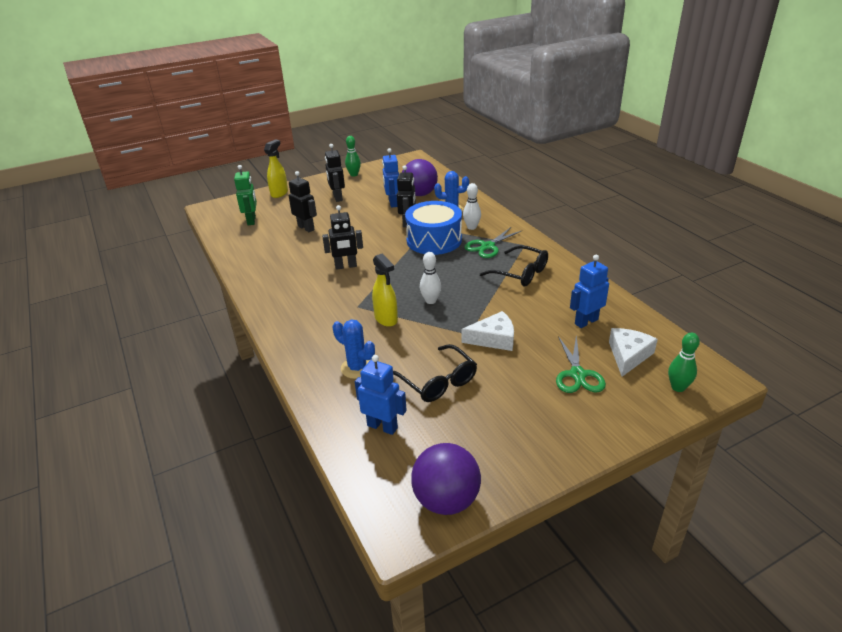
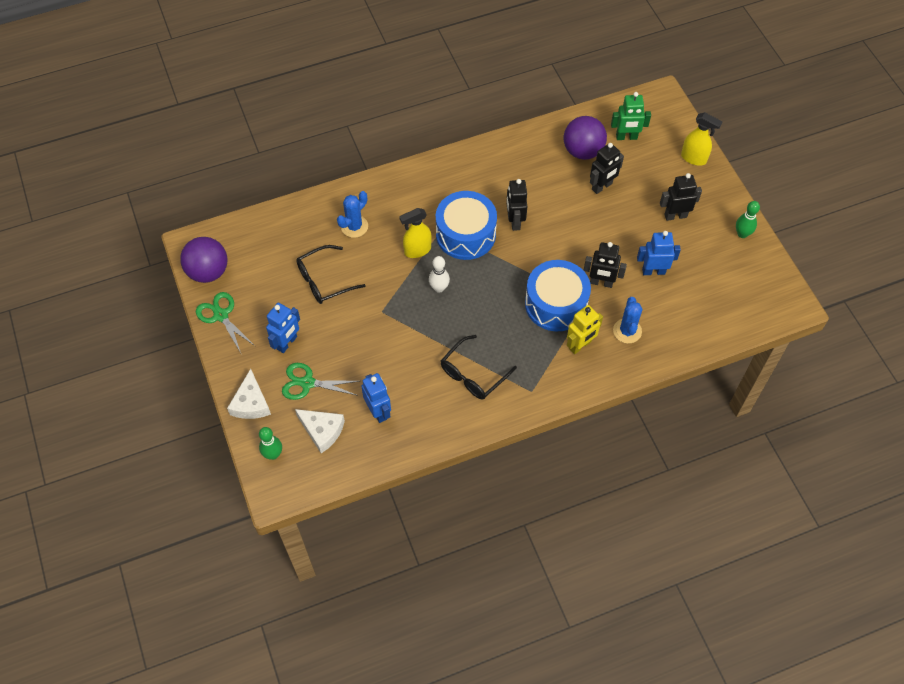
camera: 95 degrees right, 25 degrees up
blue robot [355,355,407,435] -> blue robot moved to [266,303,300,353]
purple ball [402,159,438,196] -> purple ball moved to [564,116,607,160]
white cheese [462,311,514,351] -> white cheese moved to [227,369,271,419]
white bowling pin [463,183,481,230] -> yellow robot [567,305,603,354]
green scissors [464,227,523,258] -> green scissors moved to [196,292,255,355]
none -> blue drum [436,191,497,260]

